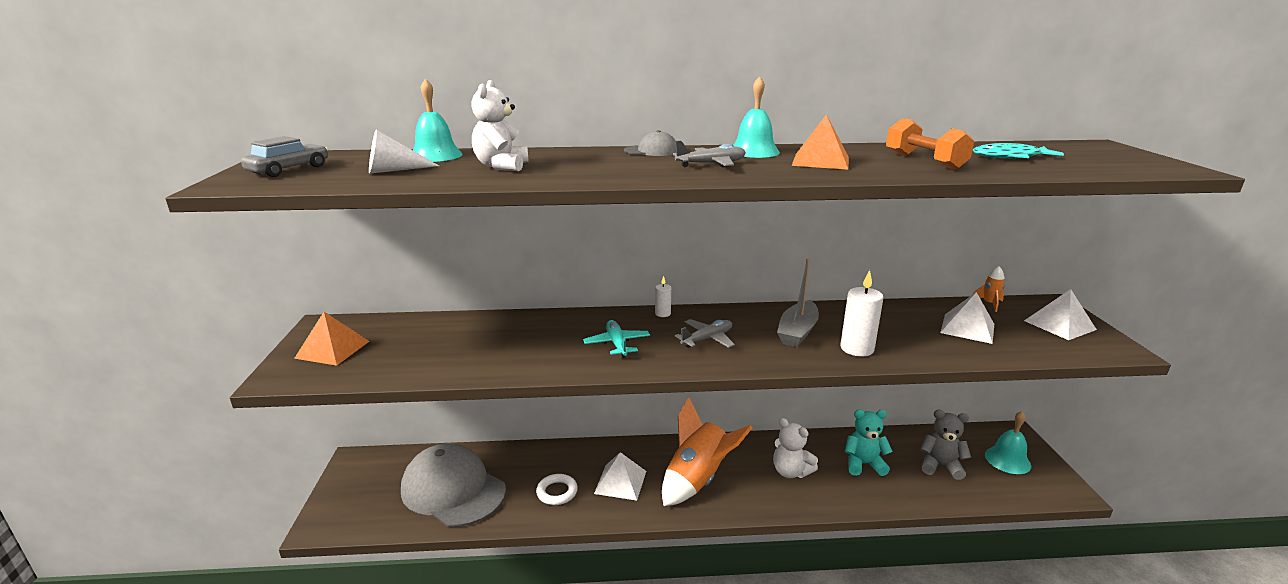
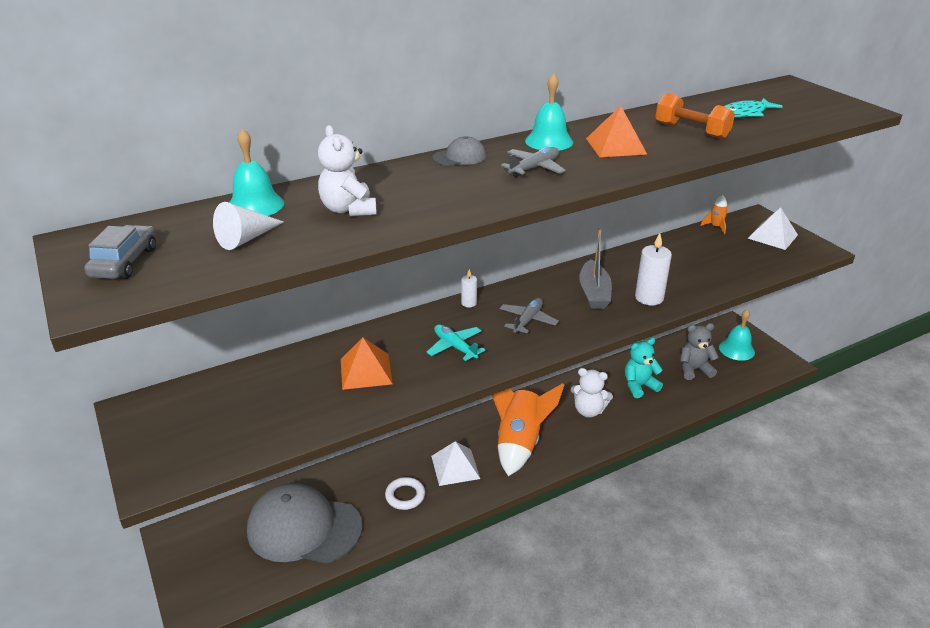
camera: 25 degrees left, 10 degrees up
orange pyramid [294,312,370,366] -> orange pyramid moved to [341,338,393,390]
white pyramid [940,292,994,344] -> none

